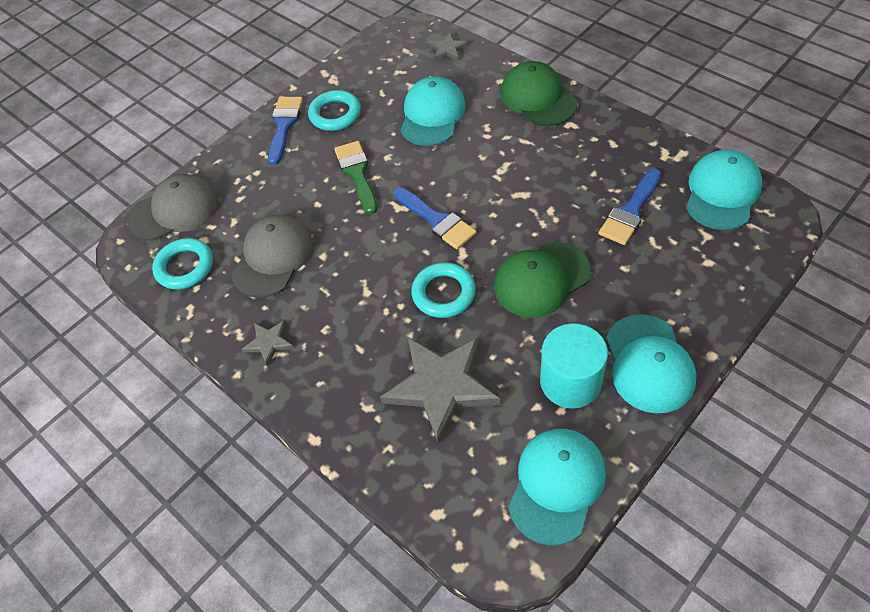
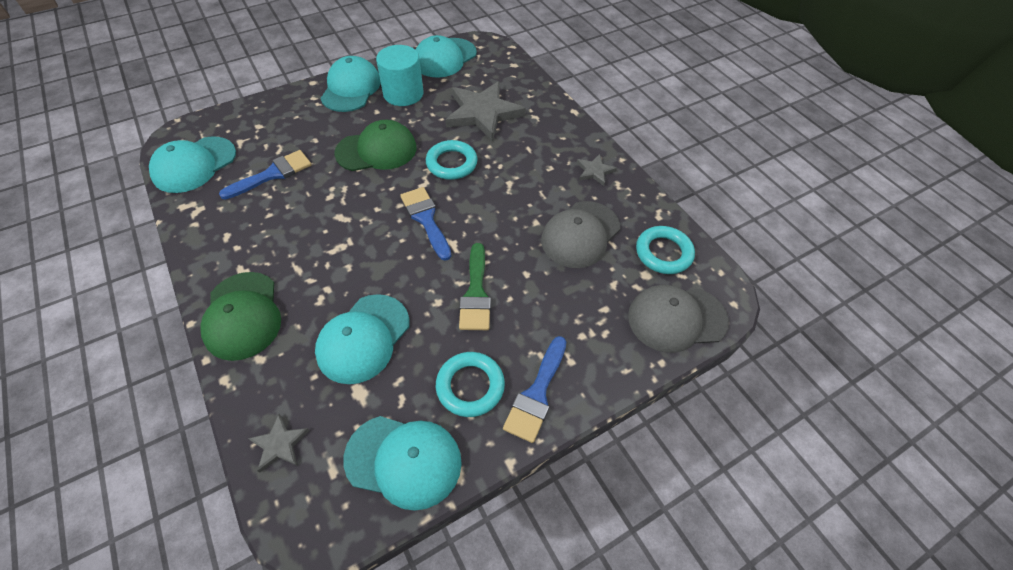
camera: 170 degrees left, 0 degrees up
none -> turquoise cap [343,416,462,511]

